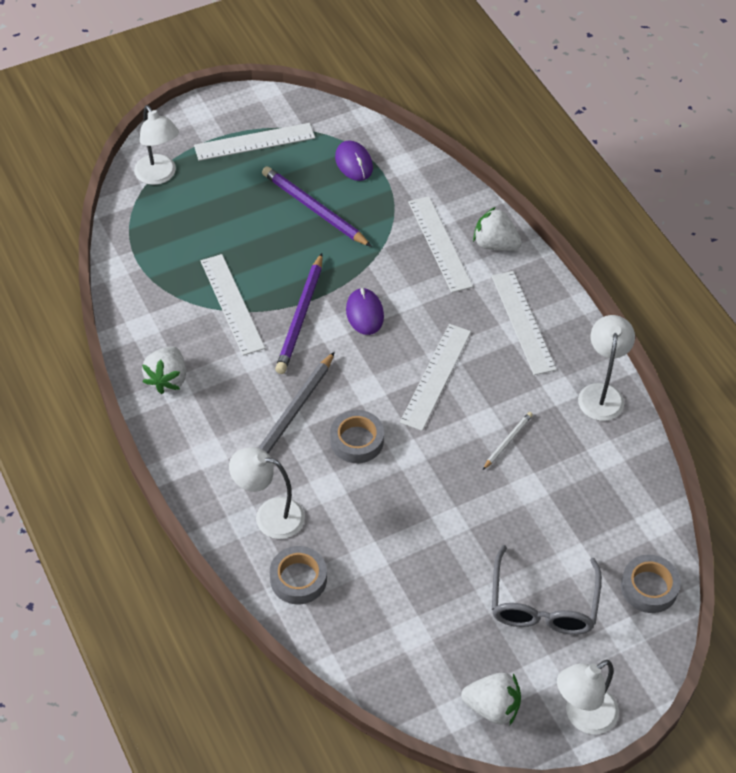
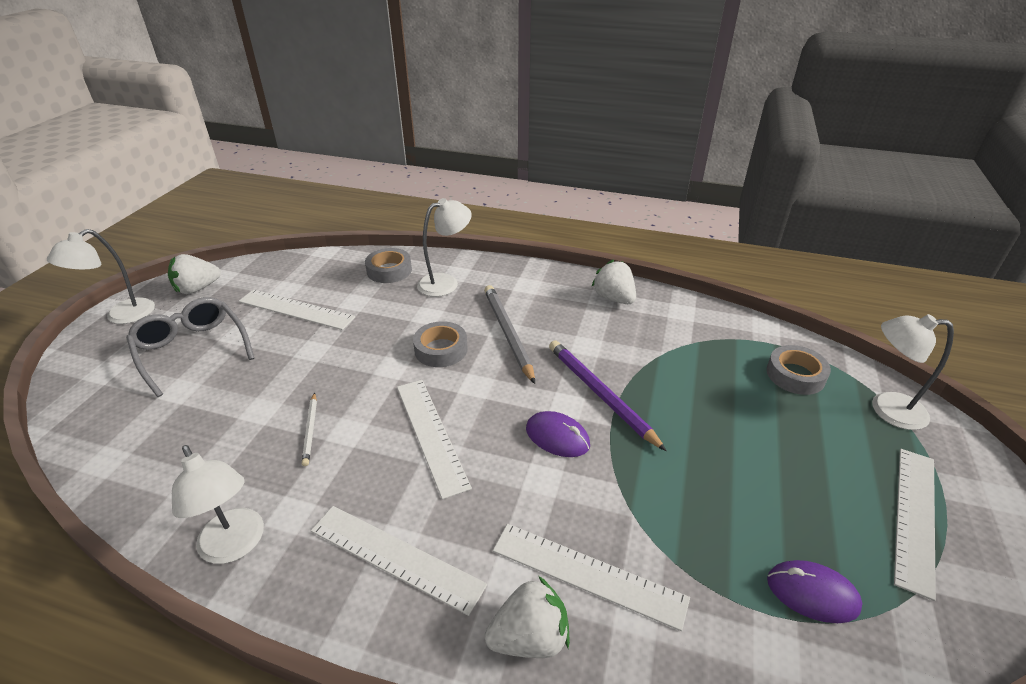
camera: 135 degrees right, 15 degrees down
white ruler [201,254,265,356] -> white ruler moved to [239,289,355,330]
purple pencil [262,166,372,247] -> none
white lamp [557,660,619,734] -> white lamp turned 150 degrees counterclockwise [47,229,155,324]
grey tape [621,555,681,613] -> grey tape moved to [766,345,831,395]

